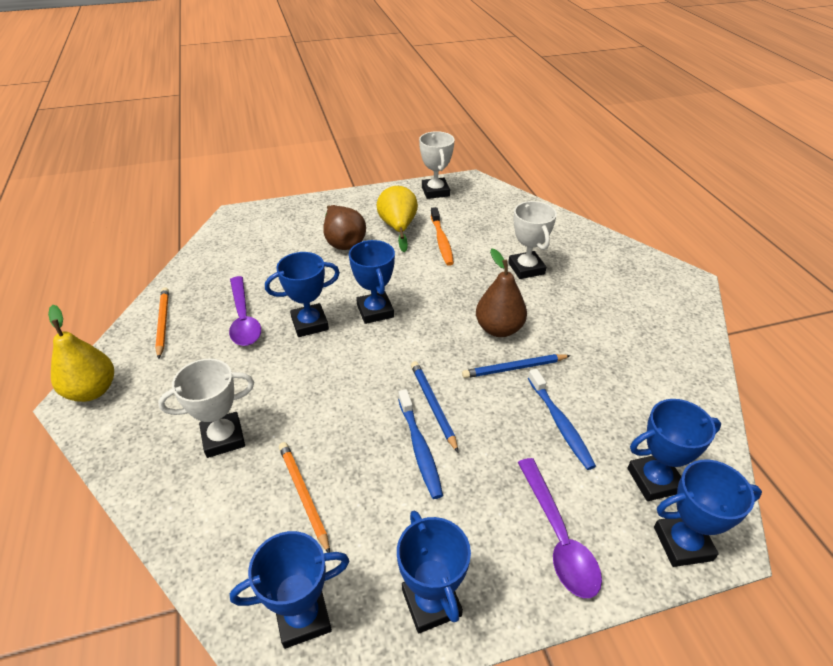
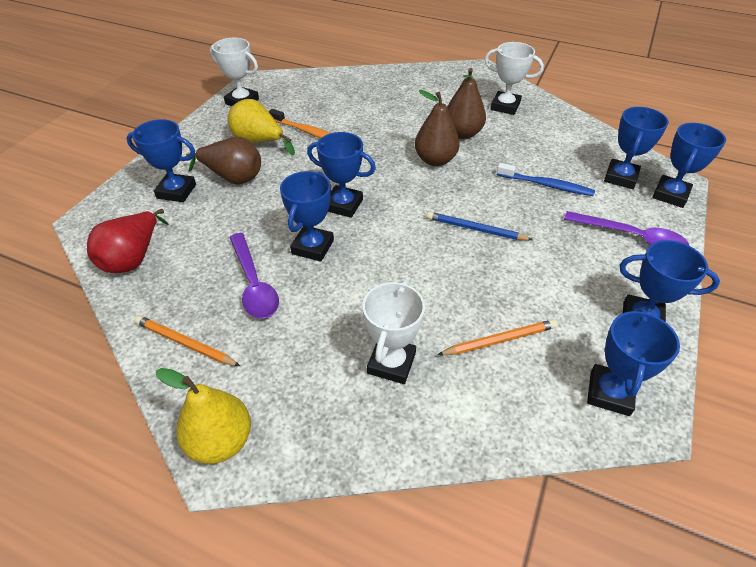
camera: 50 degrees left, 5 degrees up
purple spoon [229,276,261,346] -> purple spoon turned 45 degrees clockwise [229,233,279,319]
orange pencil [279,442,330,553] -> orange pencil turned 150 degrees clockwise [437,319,557,355]
blue toothbrush [398,389,443,499] -> none
blue pencil [462,354,571,378] -> none
white trophy [508,201,557,279] -> white trophy moved to [484,42,544,115]
none -> red pear [87,209,169,273]
none -> blue trophy [127,119,196,202]
none -> brown pear [447,68,486,139]

